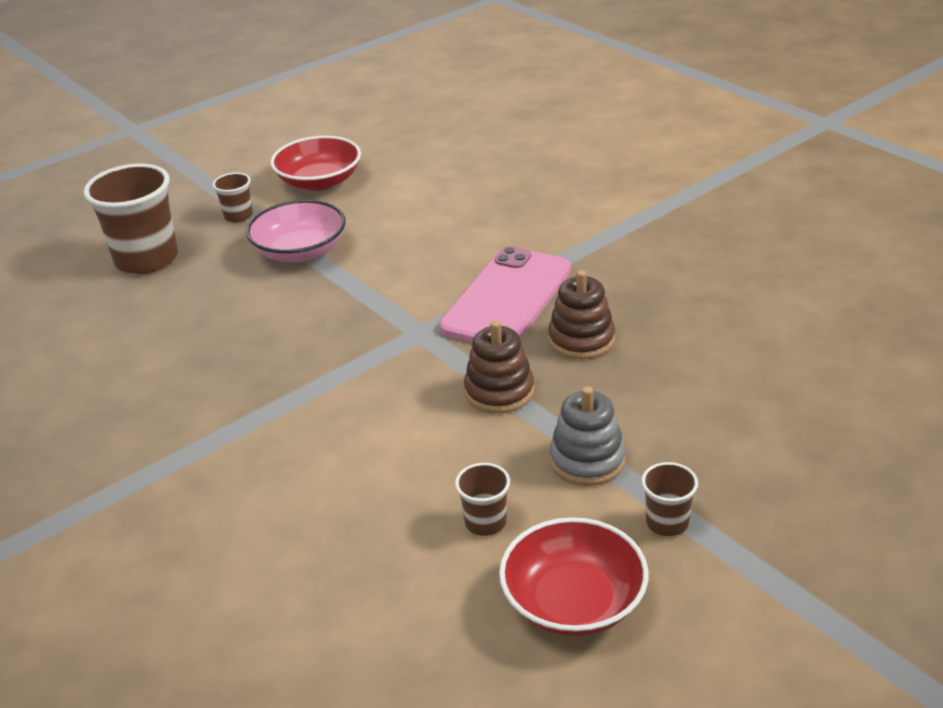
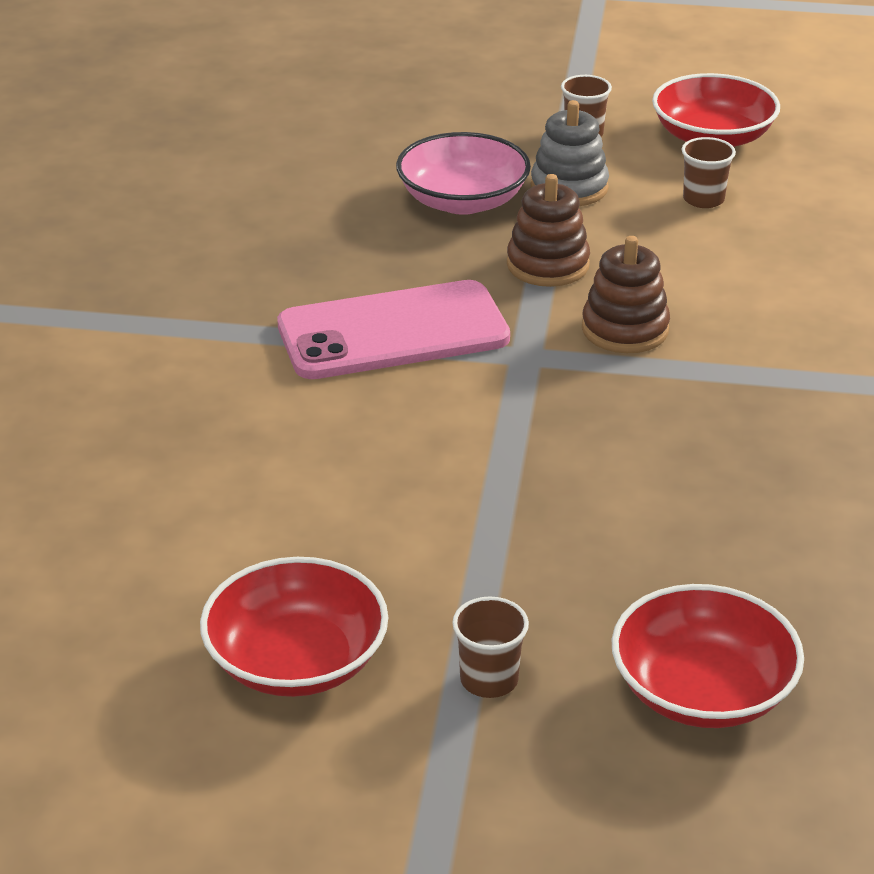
camera: 135 degrees left, 0 degrees up
brown cup [84,164,178,274] -> red bowl [612,584,804,728]
pink bowl [246,200,346,262] -> pink bowl moved to [396,132,531,215]
brown stacking toy [548,270,615,359] -> brown stacking toy moved to [582,236,670,353]

